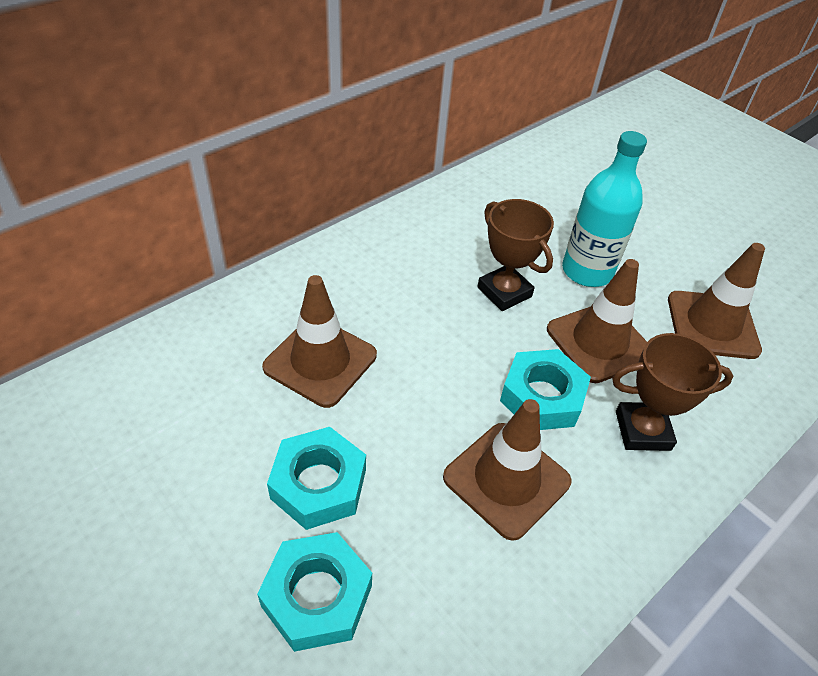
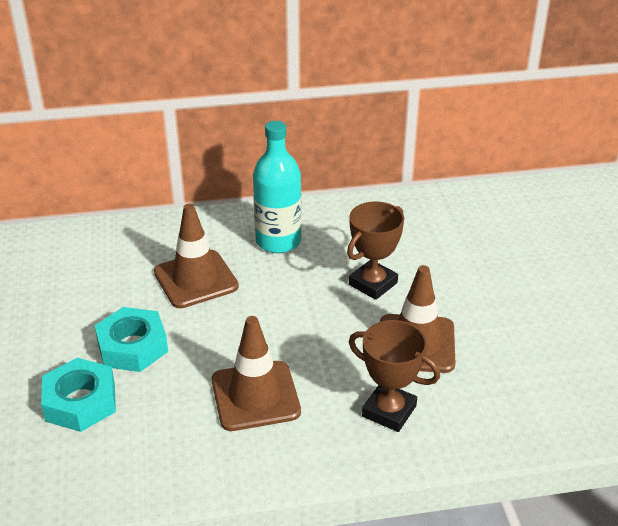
camera: 35 degrees right, 10 degrees down
brown trophy [477,199,554,311] -> brown trophy turned 45 degrees clockwise [347,201,404,300]
turquoise nut [500,349,591,430] -> none
turquoise bottle [562,131,647,287] -> turquoise bottle moved to [253,121,302,253]
brown traffic cone [668,243,765,359] -> none

